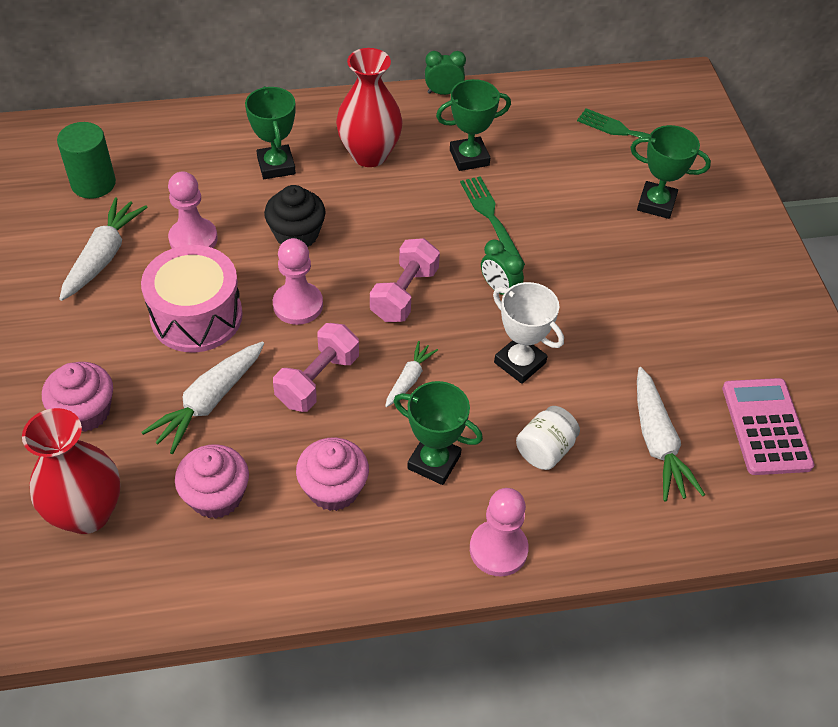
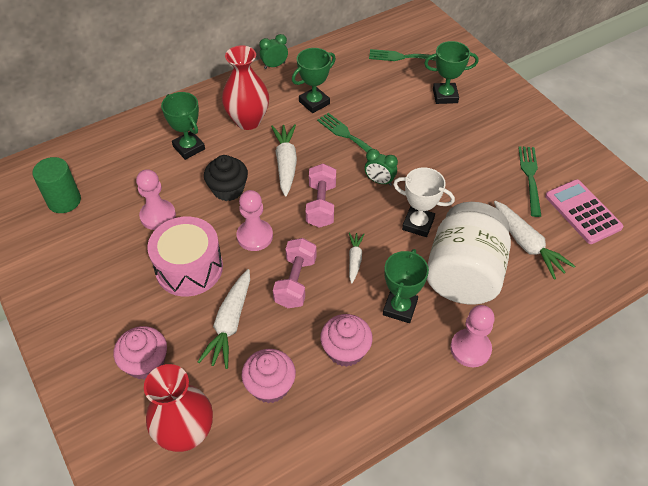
camera: 20 degrees left, 0 degrees up
white carrot [59,197,147,301] -> white carrot moved to [271,124,297,197]
green trophy [394,381,483,485] -> green trophy turned 75 degrees counterclockwise [383,249,429,323]
white jar [516,406,580,470] -> white jar [427,202,511,305], size x2.25
none -> green fork [518,146,541,217]

